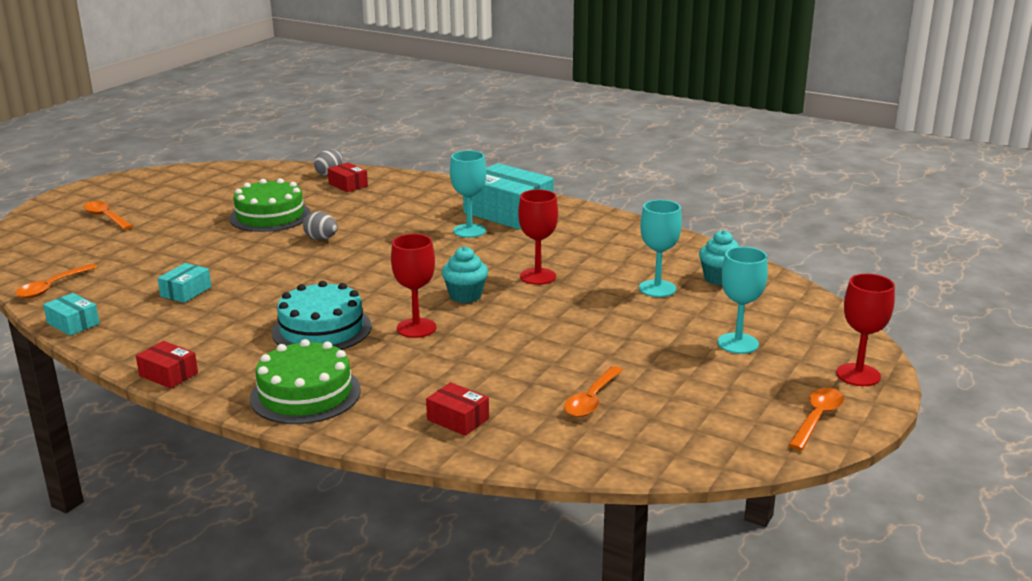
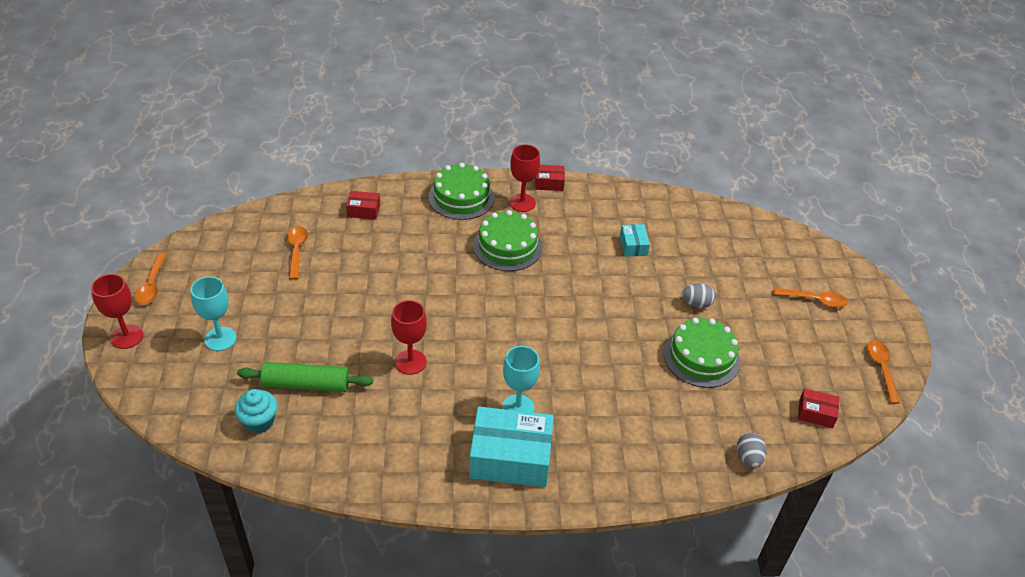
camera: 145 degrees right, 20 degrees up
orange spoon [15,264,97,298] -> orange spoon moved to [867,340,900,404]
turquoise box [43,293,100,336] -> none
turquoise cake [272,281,371,350] -> green cake [473,210,542,271]
grey egg [303,211,337,240] -> grey egg moved to [682,283,715,308]
red box [328,163,368,192] -> red box moved to [798,388,839,428]
red goblet [391,234,436,338] -> red goblet moved to [509,144,540,212]
turquoise cupcake [442,246,488,303] -> none
turquoise goblet [639,200,682,297] -> green rolling pin [237,362,373,392]

